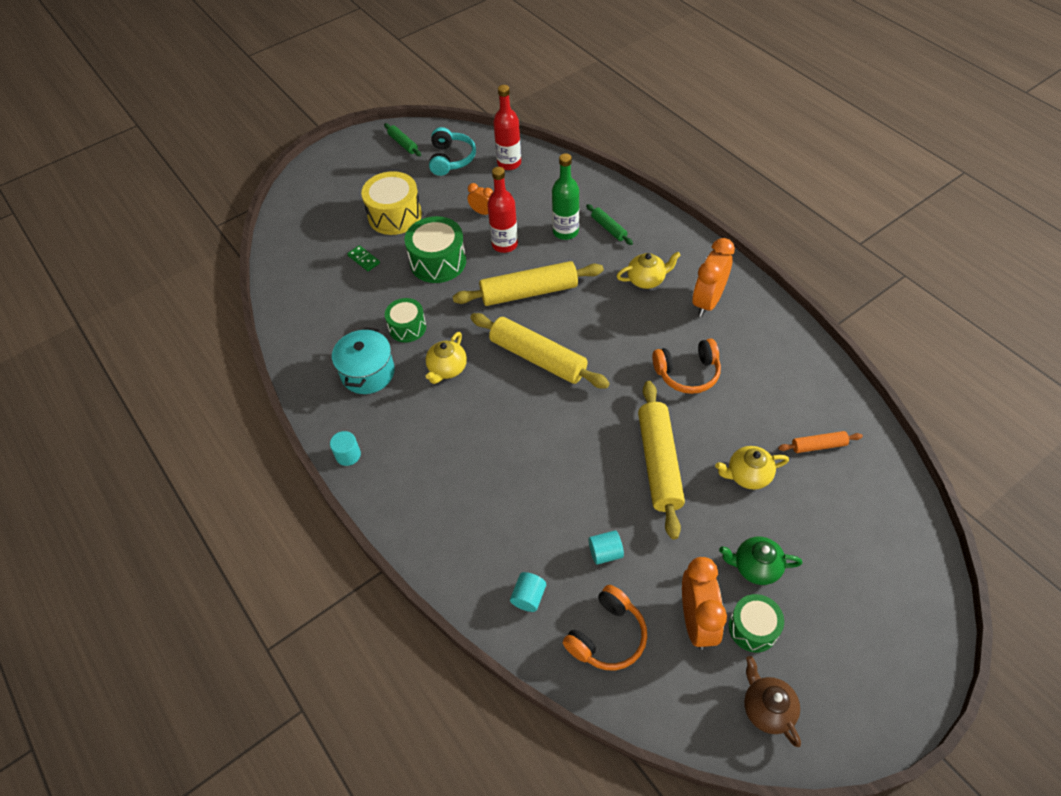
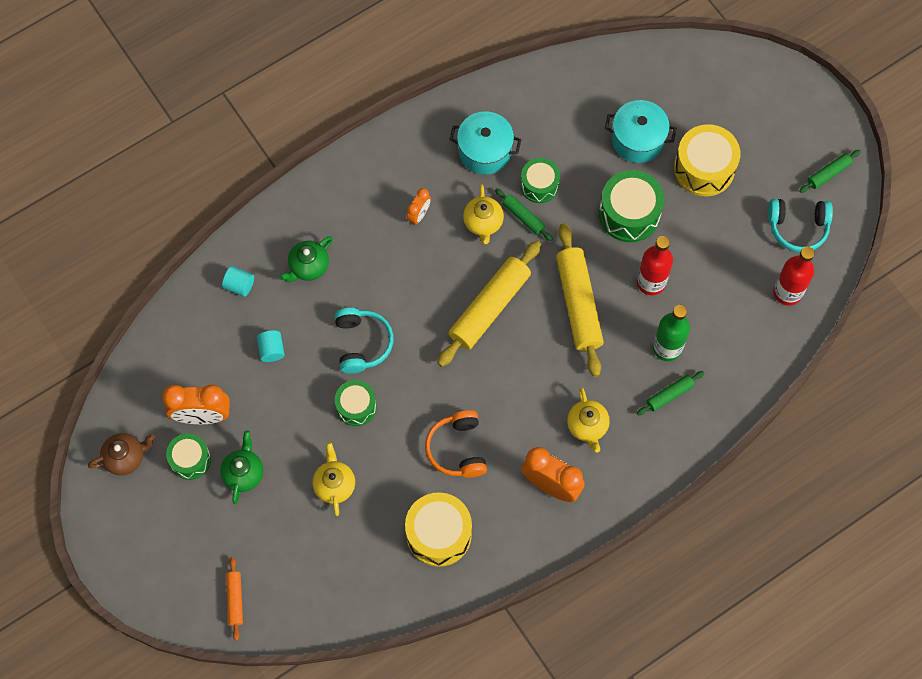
camera: 90 degrees right, 15 degrees up
turquoise cylinder [330,431,361,466] -> none
green domino [347,245,380,271] -> turquoise pot [605,100,677,163]
yellow teapot [426,332,467,384] -> yellow teapot turned 120 degrees counterclockwise [463,184,504,244]
orange clock [468,183,493,215] -> orange clock moved to [407,188,431,225]
orange headphones [563,585,647,670] -> none
yellow rolling pin [638,381,685,539] -> green drum [335,380,377,426]
orange rolling pin [778,431,863,453] -> orange rolling pin moved to [226,557,243,641]
none -> green teapot [279,236,333,282]
none -> turquoise headphones [335,308,394,374]
none -> yellow drum [405,492,472,567]
none -> green rolling pin [495,188,553,241]

